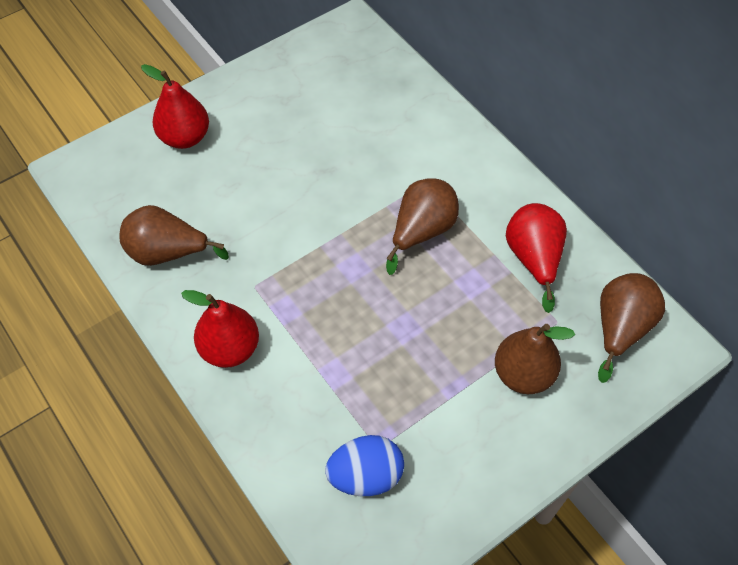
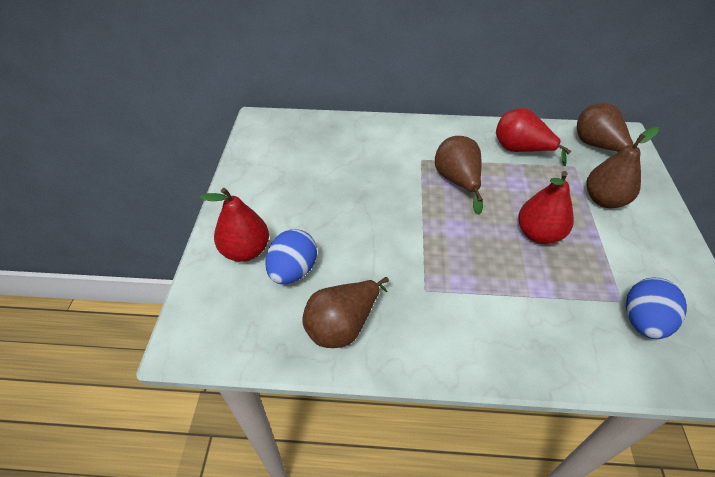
camera: 50 degrees left, 10 degrees down
red pear [181,290,259,368] -> red pear moved to [518,171,574,244]
none -> blue egg [265,229,317,284]

